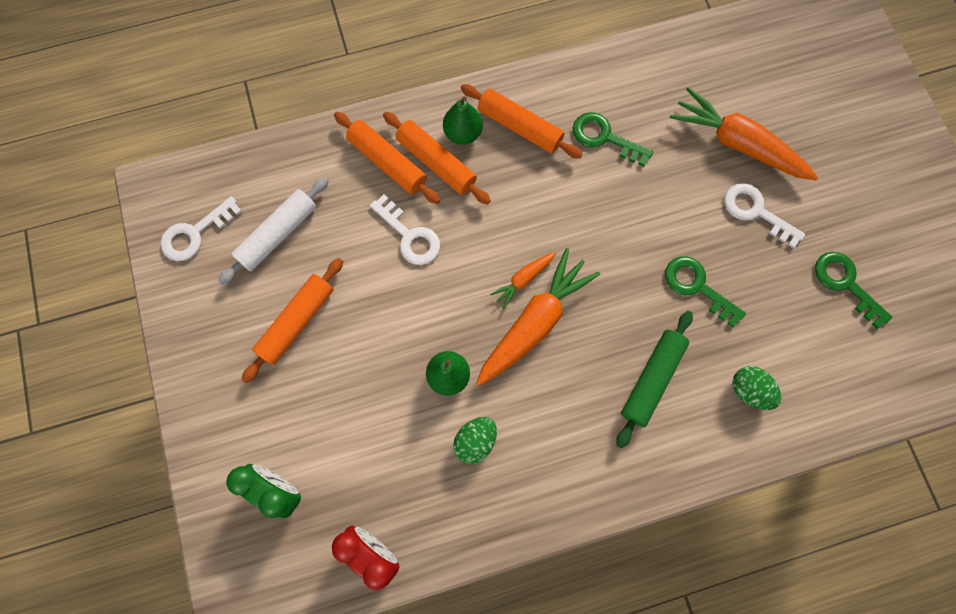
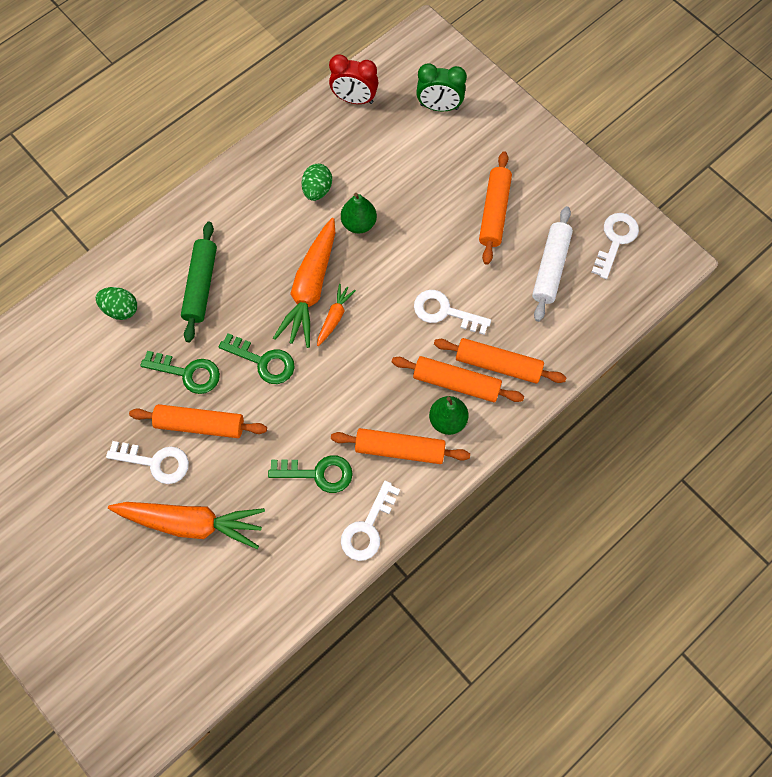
camera: 155 degrees right, 5 degrees down
green key [815,252,893,329] -> green key moved to [219,333,295,384]
none -> orange rolling pin [129,404,267,438]
none -> white key [341,481,400,561]

